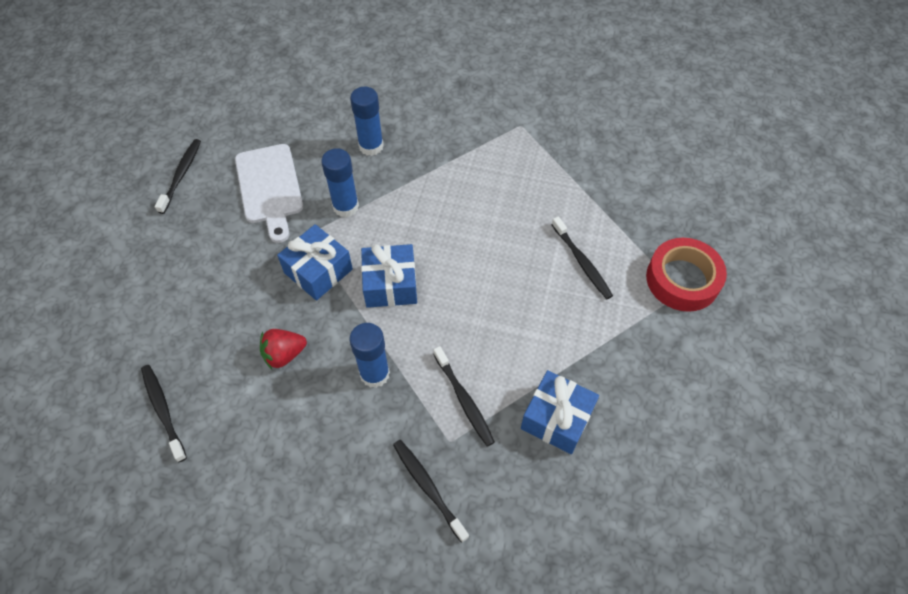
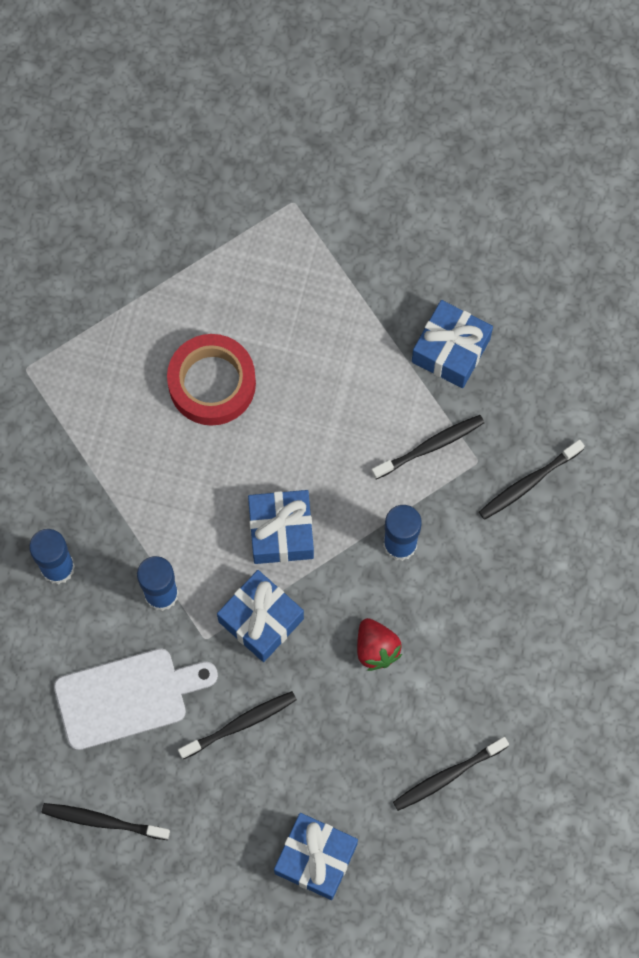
camera: 90 degrees left, 15 degrees up
black toothbrush [552,217,613,299] -> black toothbrush moved to [178,691,297,759]
red tape [646,238,727,312] -> red tape moved to [167,334,256,426]
none -> blue gift [274,813,358,900]

